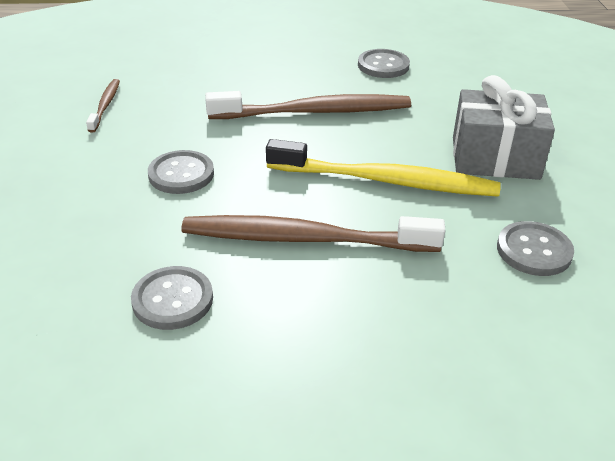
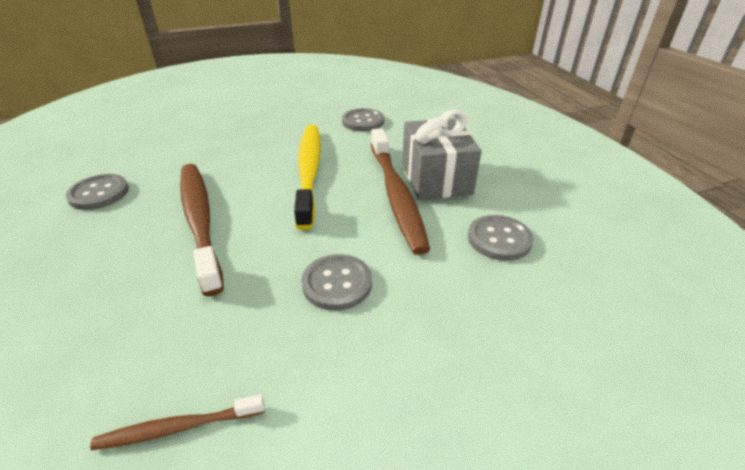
camera: 105 degrees left, 0 degrees up
grey gift [453,75,555,180] -> grey gift moved to [402,110,482,200]

